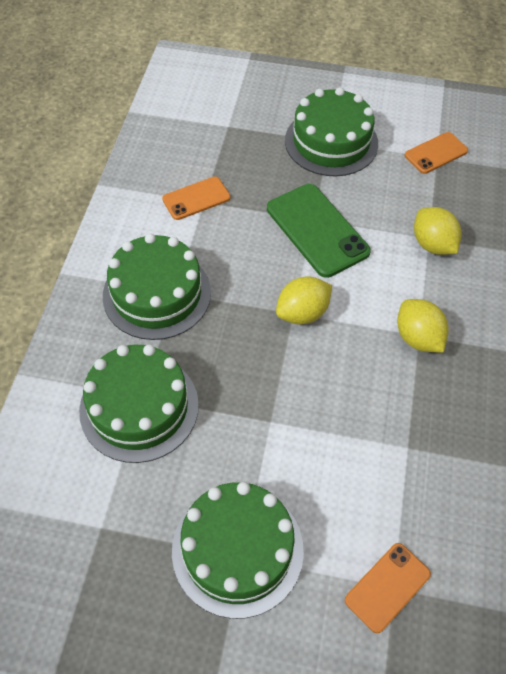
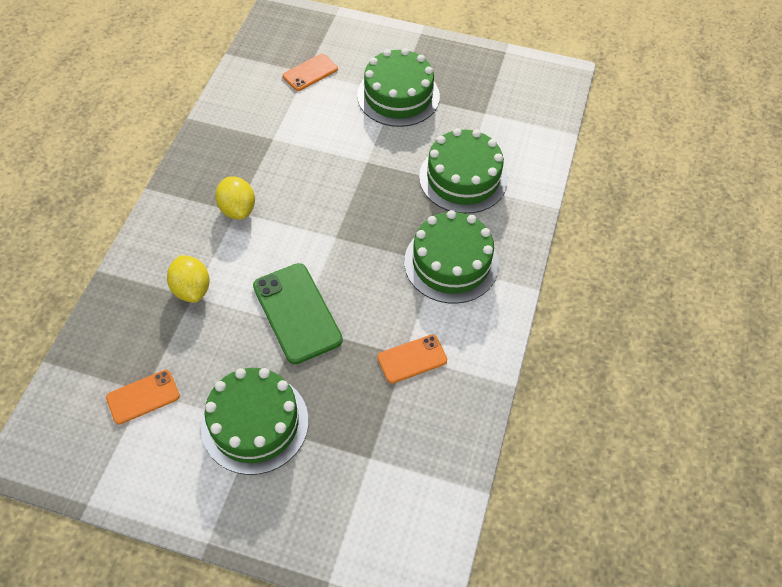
camera: 175 degrees left, 0 degrees up
yellow lemon [276,276,332,324] -> none

